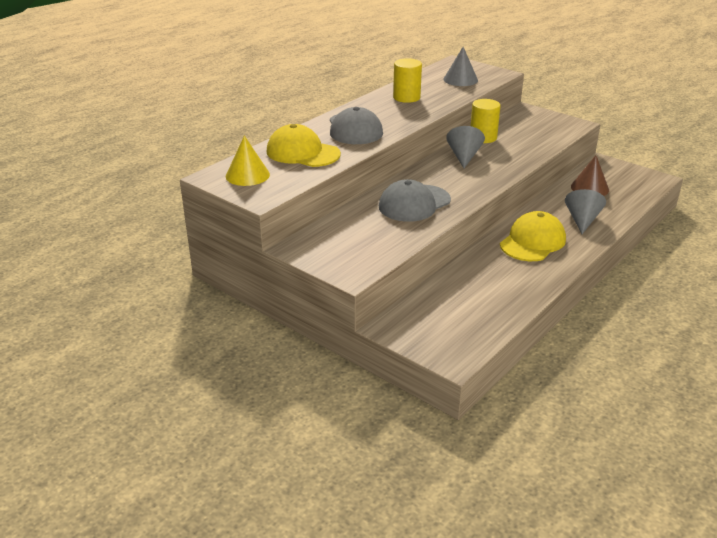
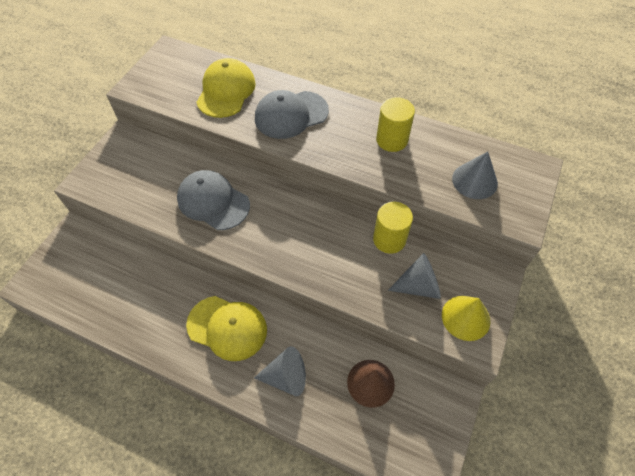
camera: 75 degrees right, 25 degrees up
yellow cone [226,136,270,186] -> yellow cone moved to [442,296,490,341]
grey cone [446,126,485,168] -> grey cone moved to [388,253,441,299]

